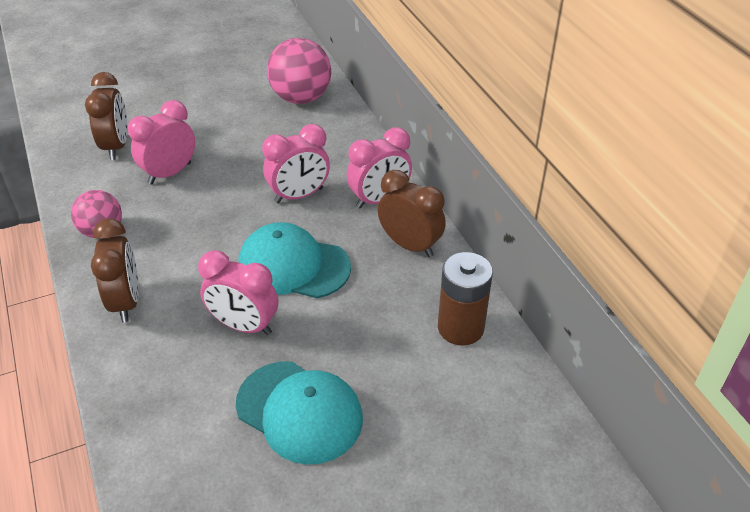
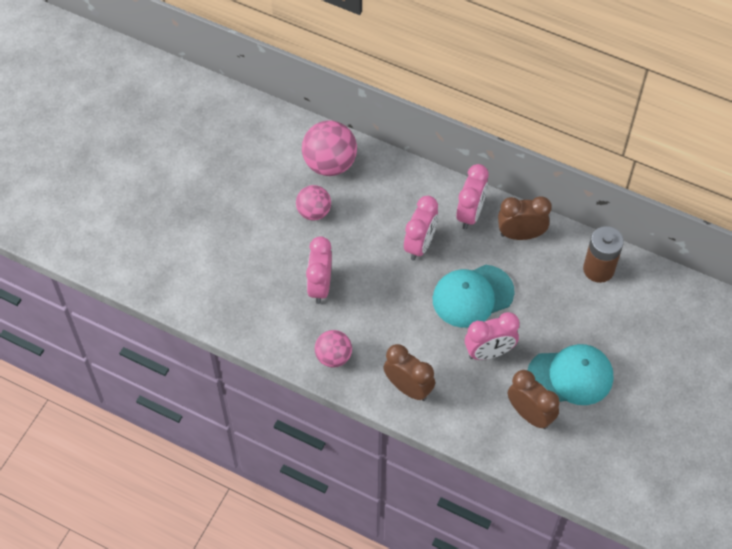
camera: 40 degrees left, 15 degrees up
brown clock [85,72,128,160] -> brown clock moved to [508,370,560,429]
none -> pink ball [296,185,331,221]

